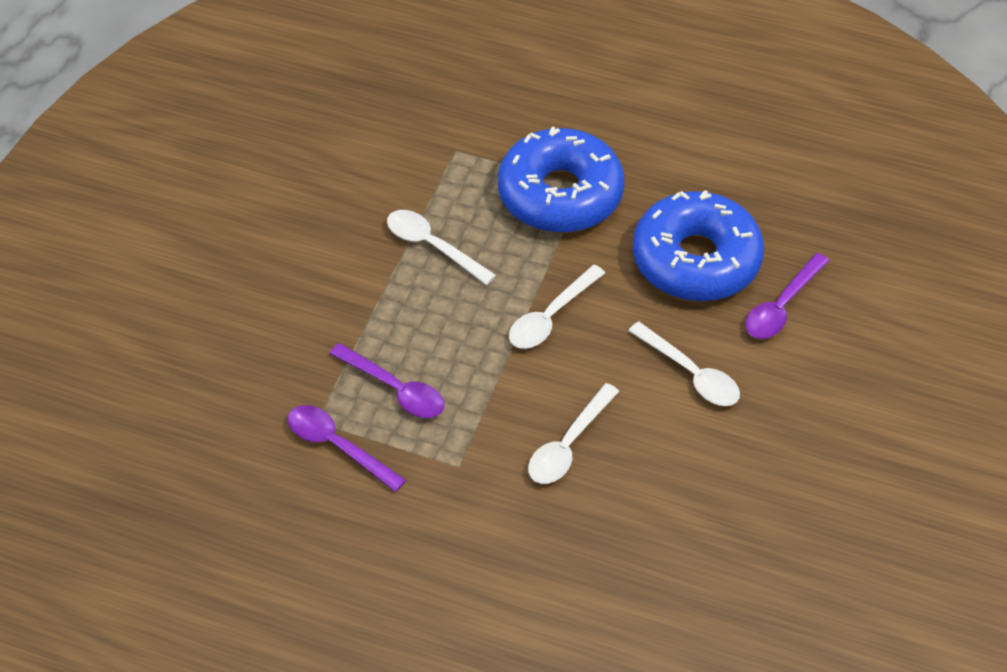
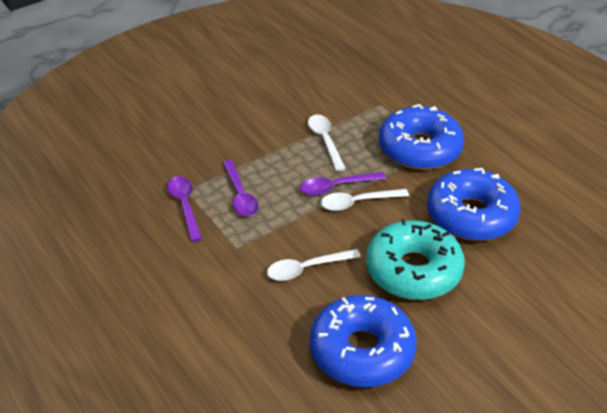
camera: 35 degrees right, 10 degrees down
white spoon [628,321,740,406] -> turquoise donut [366,219,465,300]
purple spoon [745,253,829,339] -> purple spoon moved to [300,172,386,195]
none -> blue donut [310,295,417,387]

